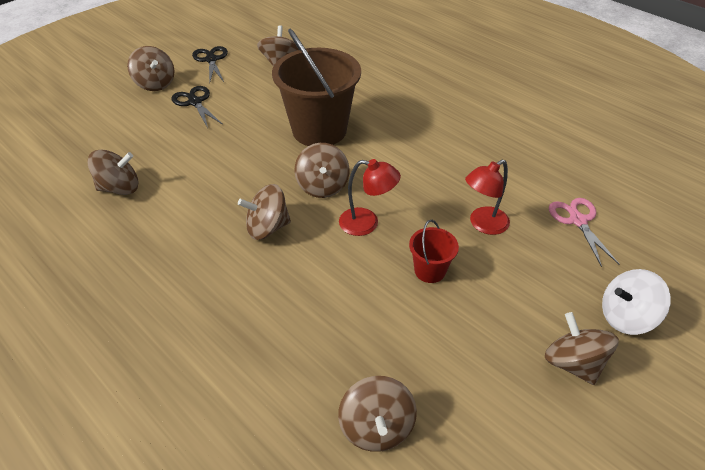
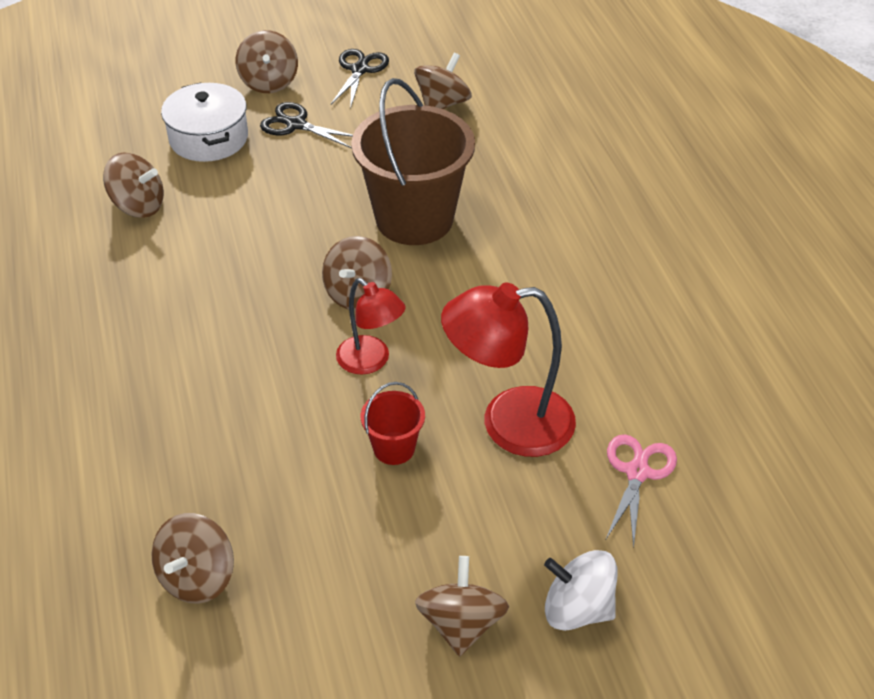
camera: 30 degrees right, 0 degrees up
black scissors [172,86,223,128] -> black scissors turned 60 degrees counterclockwise [260,102,353,148]
brown spinning top [238,184,291,240] -> none
red lamp [465,160,510,235] -> red lamp [441,282,576,457], size x1.64
none -> white pot [161,82,248,162]

